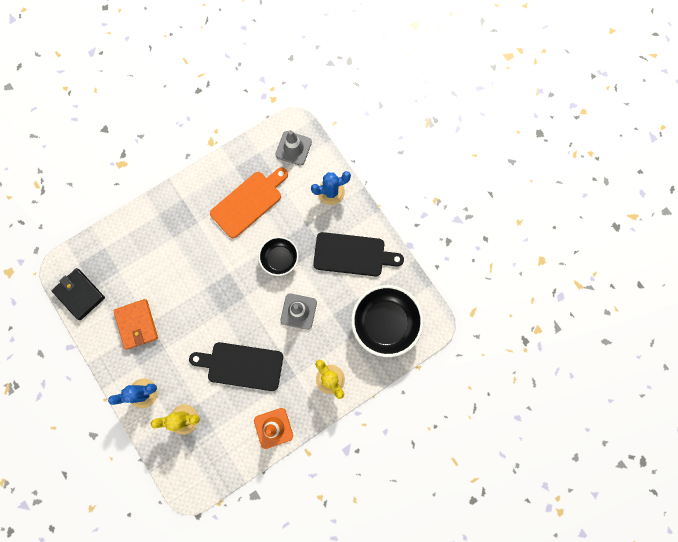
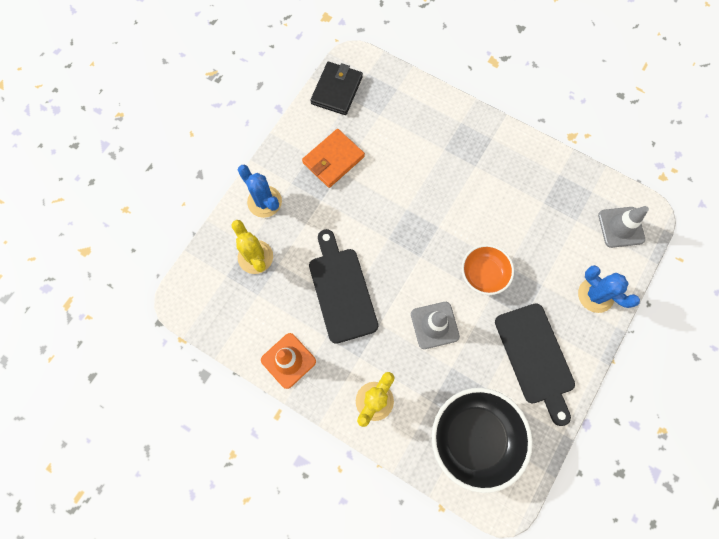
camera: 65 degrees right, 5 degrees down
orange cutting board [210,167,288,238] -> none
black bowl [258,237,299,276] -> orange bowl [462,244,514,295]

